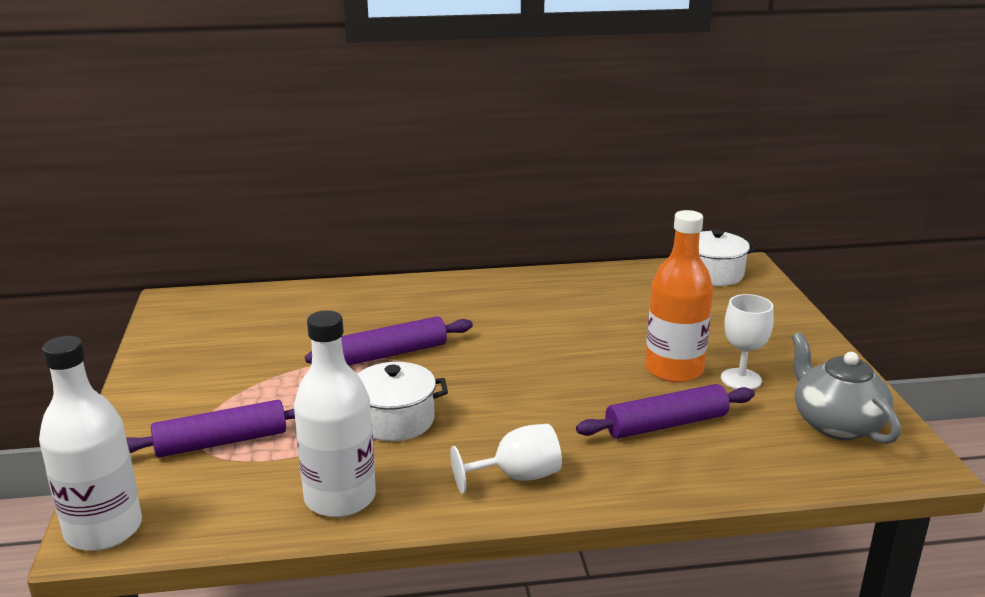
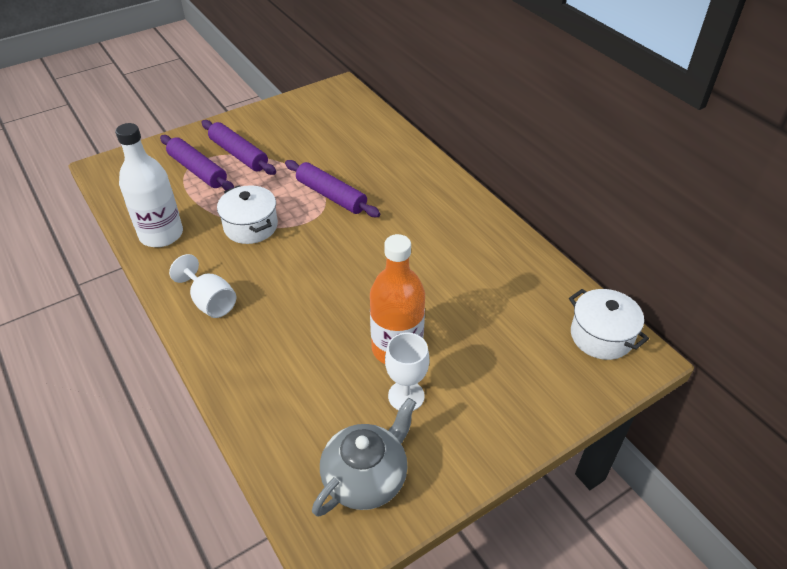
camera: 65 degrees right, 20 degrees up
white bottle [39,336,142,551] -> none
purple rolling pin [576,384,755,439] -> purple rolling pin moved to [201,120,276,175]

